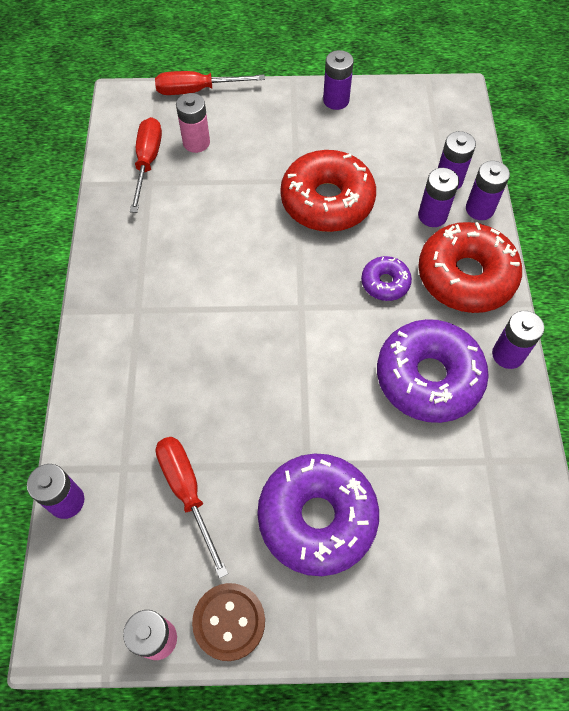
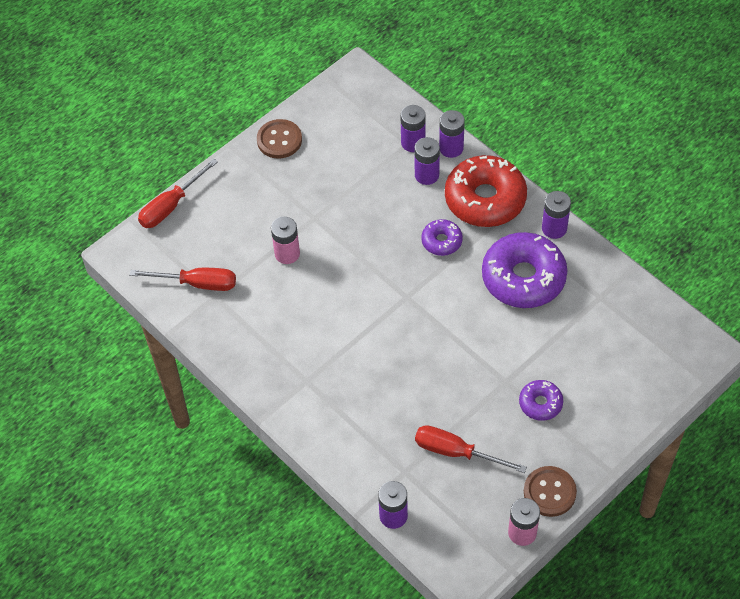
camera: 40 degrees left, 5 degrees down
red screwdriver [130,117,162,213] -> red screwdriver turned 135 degrees clockwise [129,268,236,291]
pink battery [176,93,210,153] -> pink battery moved to [271,217,300,264]
purple donut [257,453,379,576] -> purple donut [519,380,563,421], size x0.49
red donut [281,150,376,232] -> none
purple battery [323,50,354,110] -> brown button [257,119,302,159]

